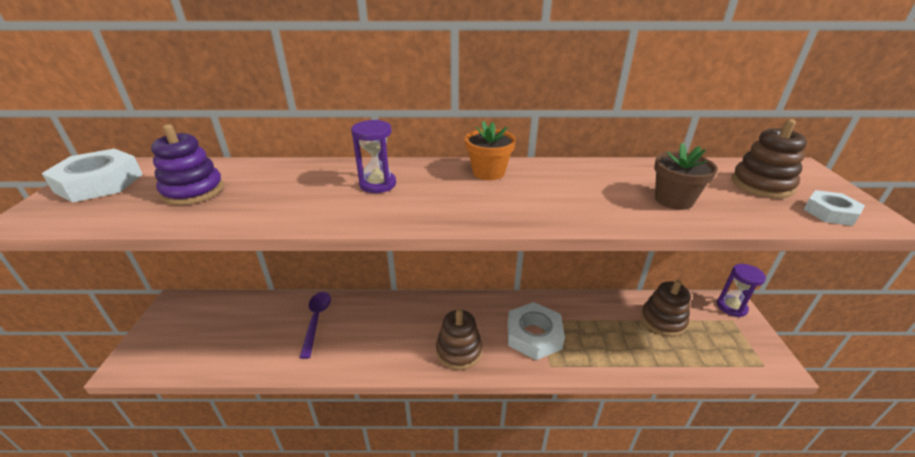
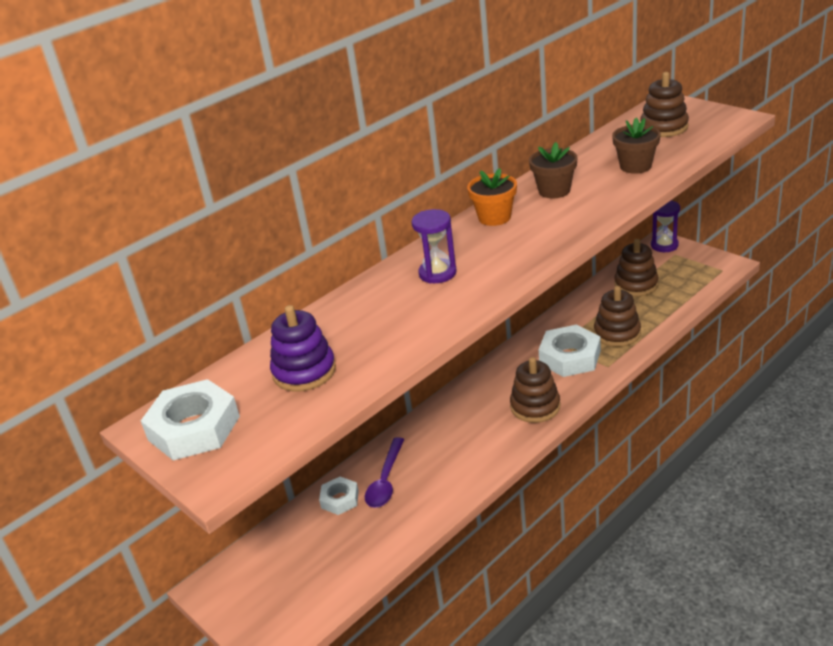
camera: 40 degrees left, 0 degrees up
purple spoon [300,292,331,359] -> purple spoon turned 120 degrees counterclockwise [365,437,404,508]
white nut [803,190,865,226] -> white nut moved to [319,477,359,515]
none -> brown flower pot [529,142,578,198]
none -> brown stacking toy [594,286,641,347]

